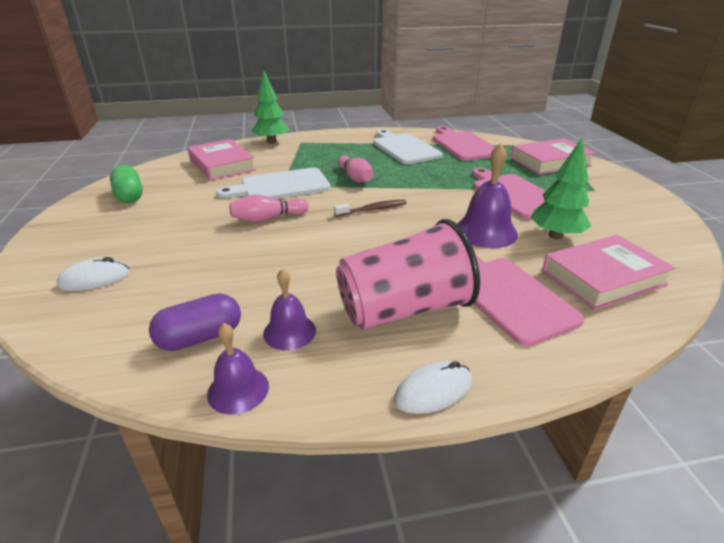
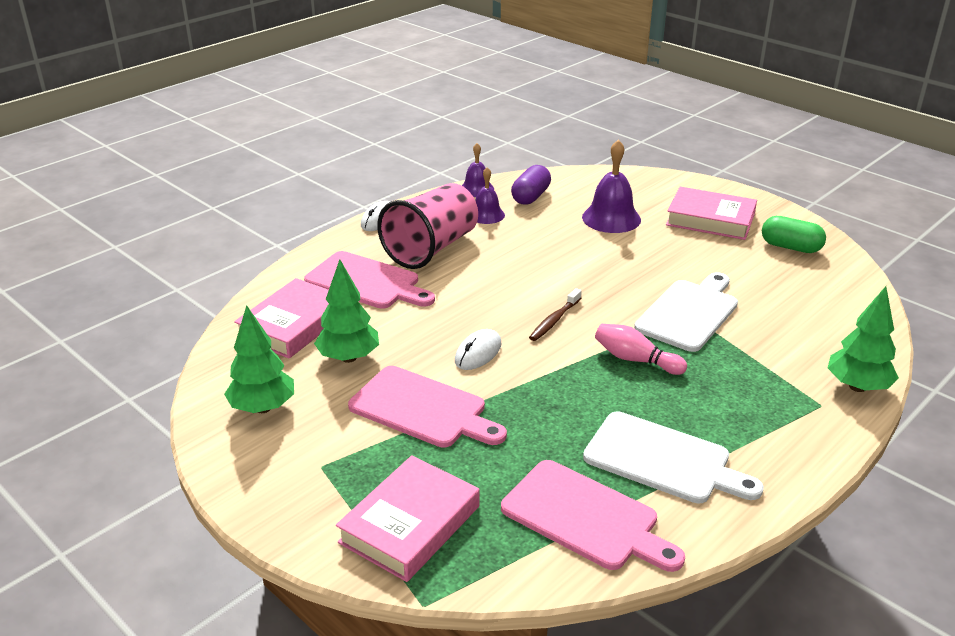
camera: 145 degrees right, 0 degrees up
white mouse [57,257,130,291] -> white mouse moved to [455,329,502,370]
pink book [187,139,256,181] -> pink book moved to [666,187,757,240]
pink bowling pin [229,194,309,222] -> none
purple bell [457,143,518,248] -> purple bell moved to [582,139,641,233]
none -> green tree [224,305,294,413]

